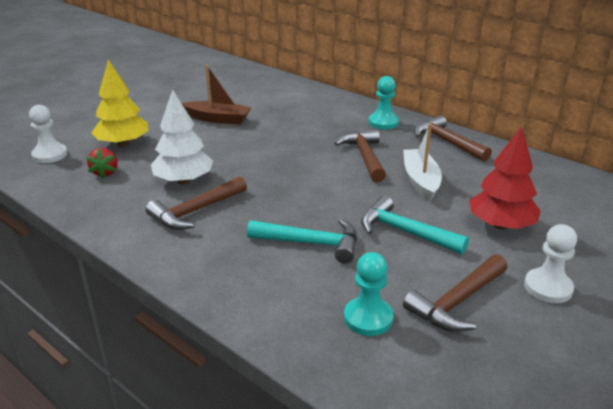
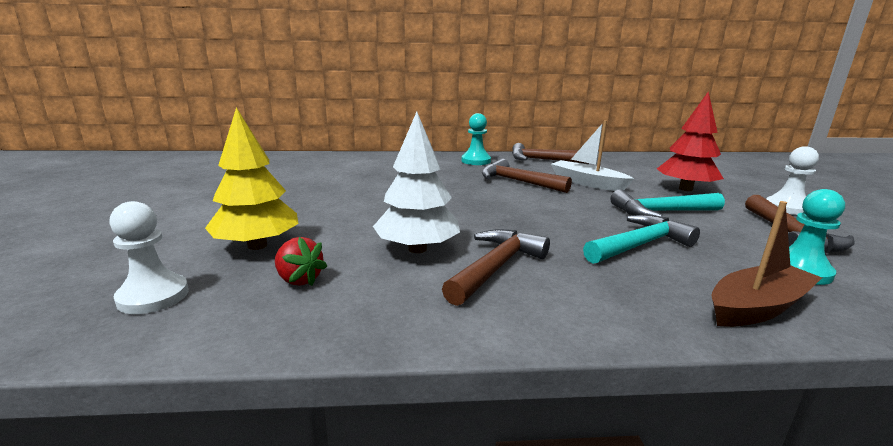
camera: 45 degrees left, 10 degrees down
brown hammer [145,176,247,230] -> brown hammer turned 150 degrees counterclockwise [442,229,550,306]
brown boat [182,65,252,125] -> brown boat moved to [712,201,822,327]

